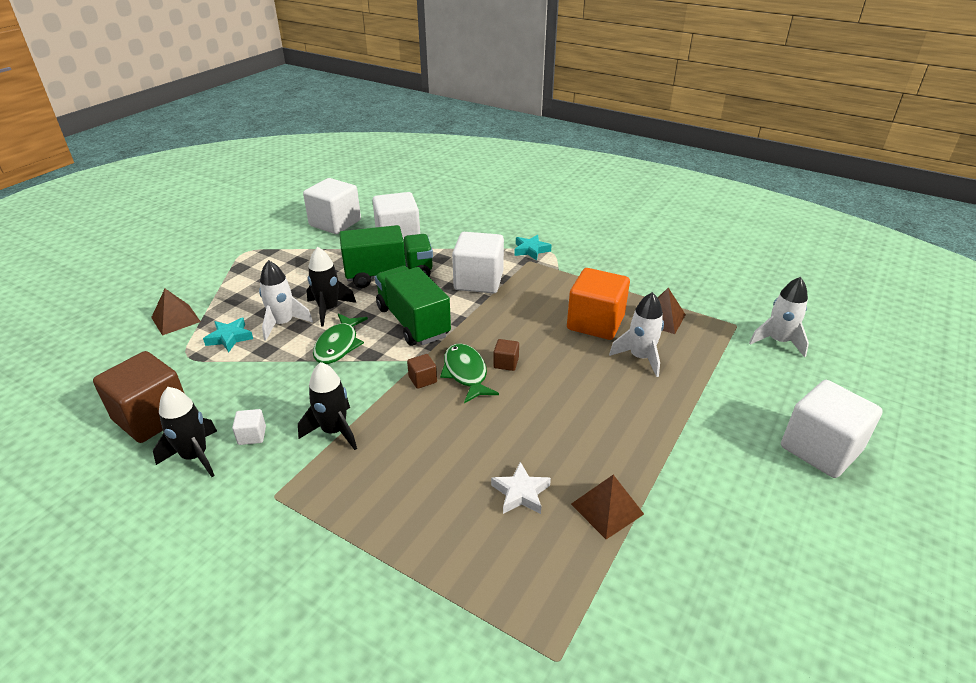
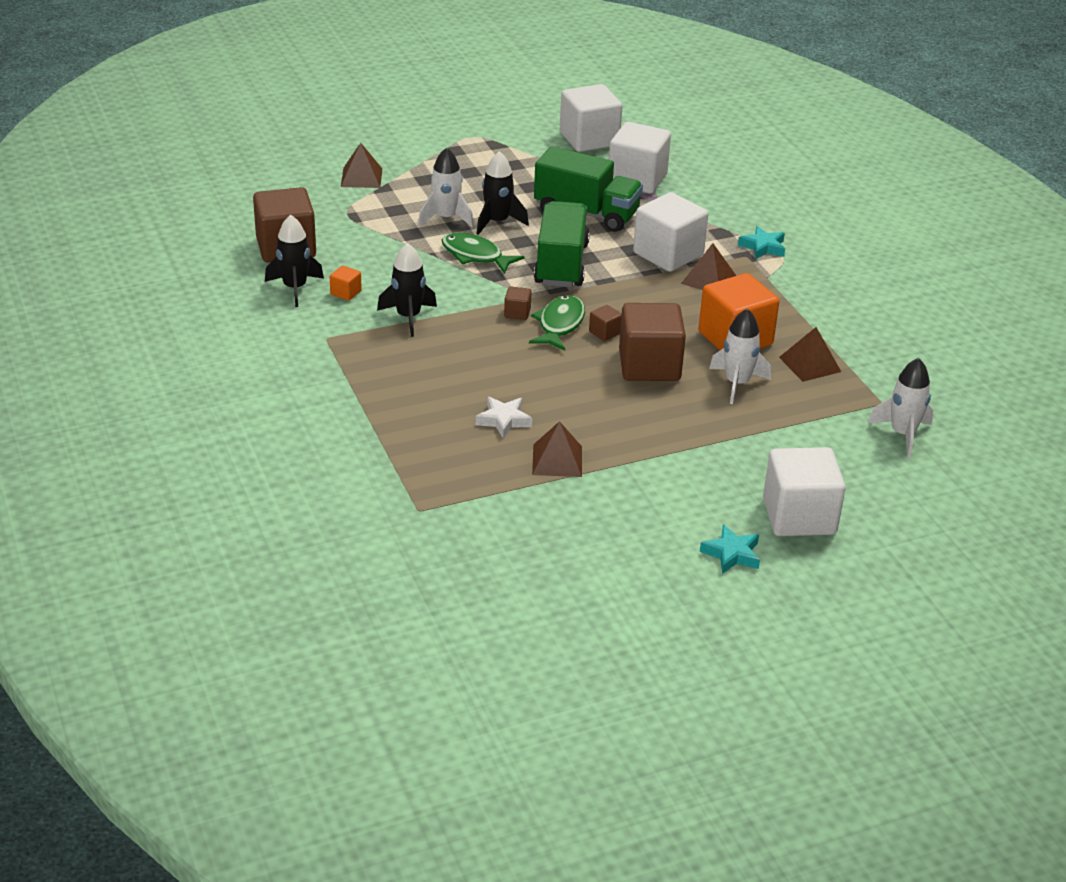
camera: 35 degrees right, 0 degrees up
turquoise star [203,318,253,353] -> turquoise star moved to [700,524,760,574]
white cube [232,409,266,445] -> orange cube [330,266,362,301]
green fish [313,313,368,364] -> green fish turned 75 degrees clockwise [442,233,524,274]
none -> brown cube [619,303,686,381]
none -> brown pyramid [681,243,736,290]

